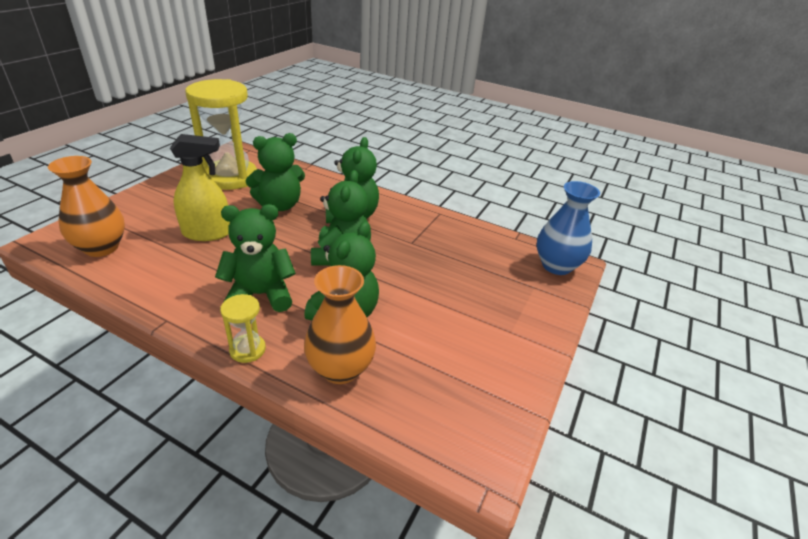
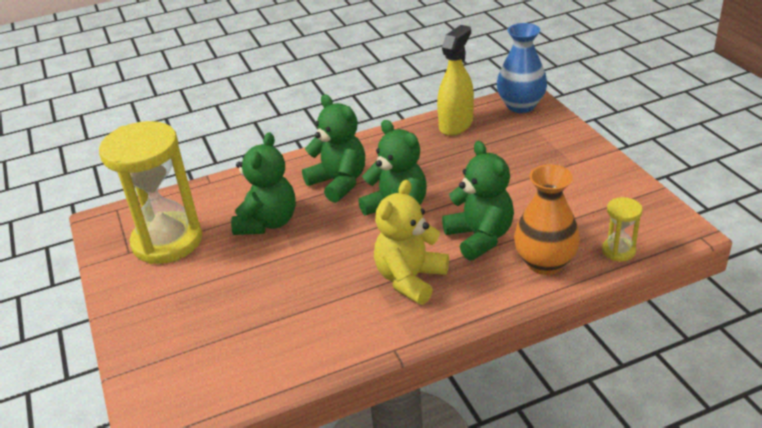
camera: 45 degrees left, 0 degrees up
orange vase [48,156,125,257] -> none
yellow spray bottle [170,134,230,241] -> yellow spray bottle moved to [437,25,474,136]
green teddy bear [215,204,296,312] -> yellow teddy bear [374,180,449,305]
yellow hourglass [220,294,266,363] -> yellow hourglass moved to [602,197,642,261]

